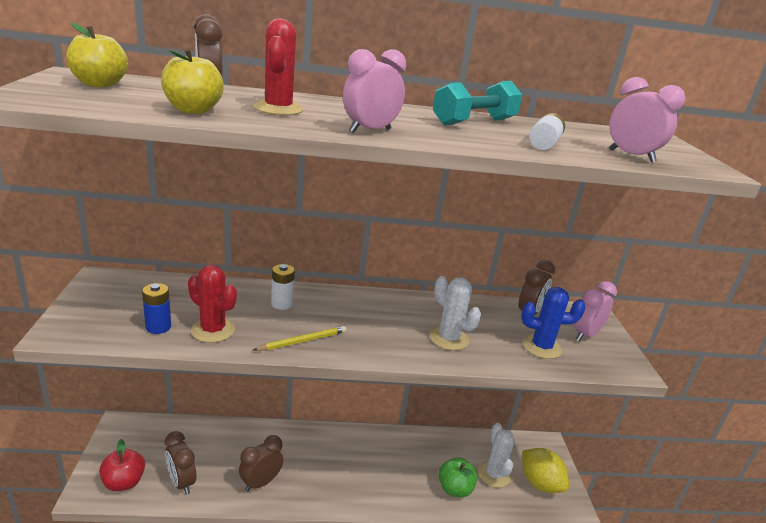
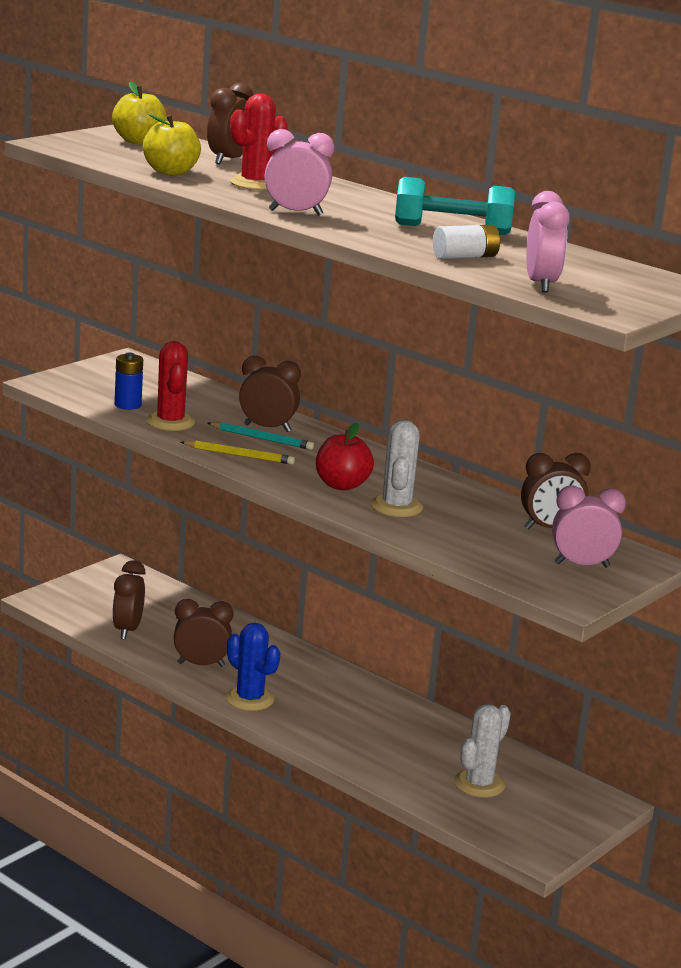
camera: 45 degrees right, 5 degrees down
red apple [99,439,145,491] -> red apple moved to [316,423,374,491]
white battery [271,264,295,310] -> brown clock [239,356,301,432]
green apple [438,457,477,497] -> none
blue cactus [521,287,586,359] -> blue cactus moved to [226,623,281,711]
yellow lemon [522,448,569,493] -> none
none -> turquoise pencil [207,422,314,450]

